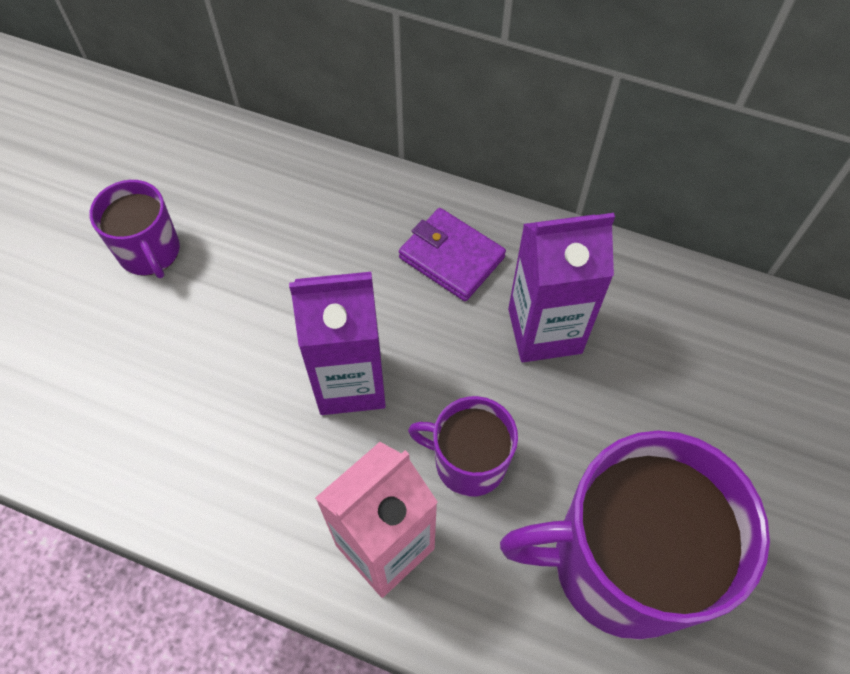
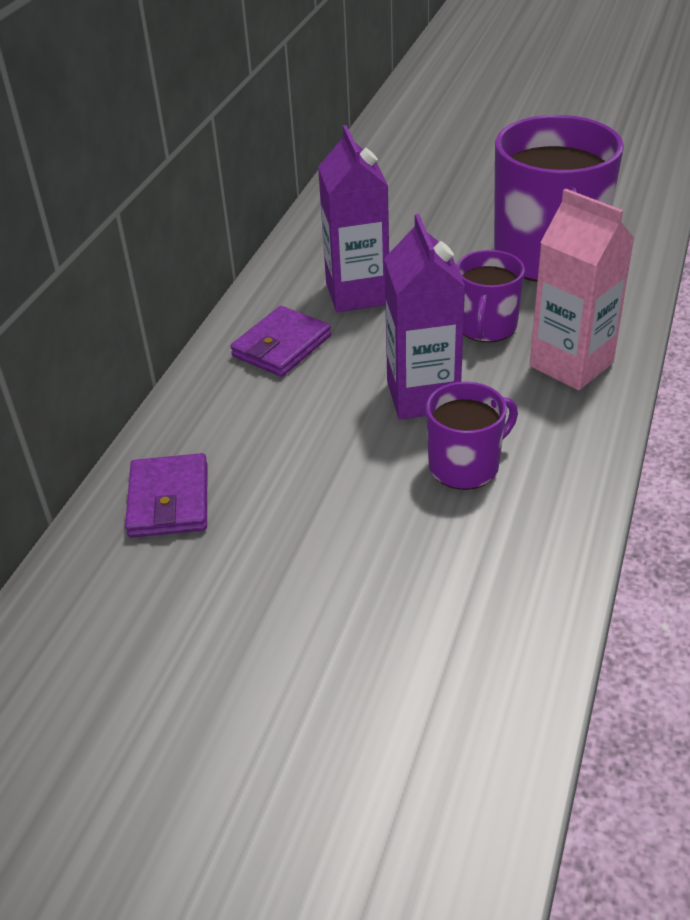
camera: 90 degrees left, 20 degrees down
purple mug [90,180,180,278] -> purple mug moved to [426,382,518,490]
none -> purple wallet [125,453,207,538]

